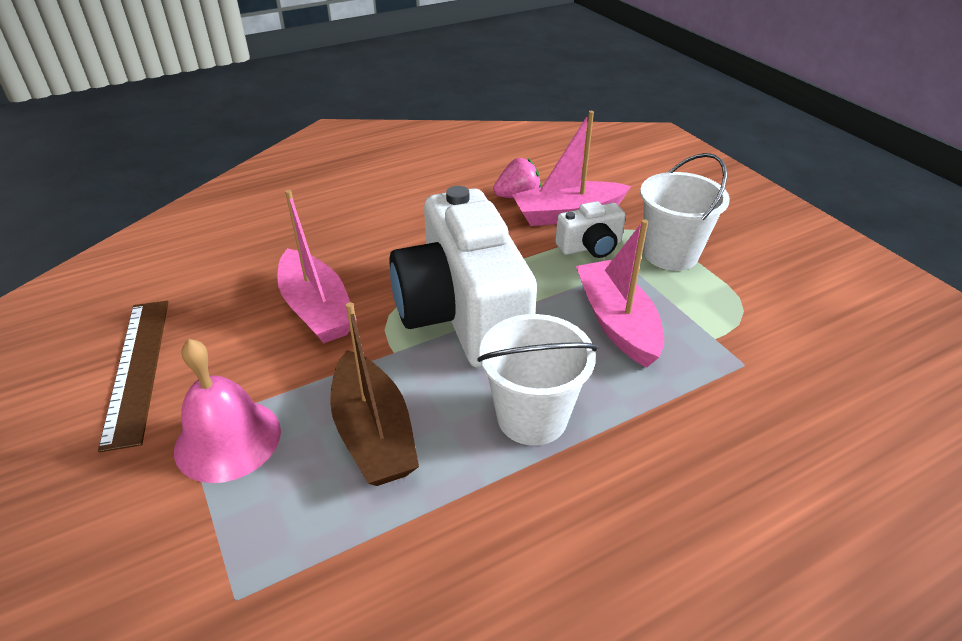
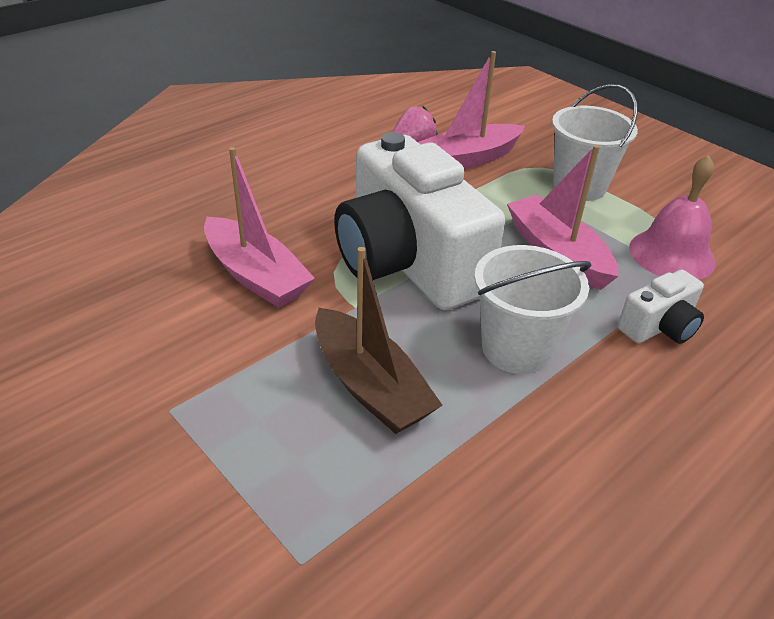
camera: 15 degrees left, 0 degrees up
brown ruler [98,301,168,452] -> none
pink bell [174,339,281,483] -> pink bell moved to [629,155,716,280]
white camera [555,201,626,258] -> white camera moved to [618,270,704,344]

